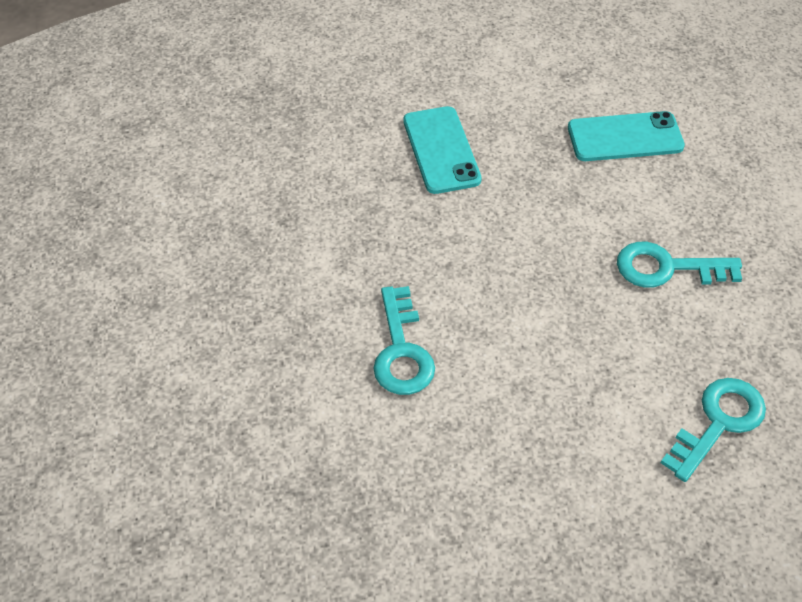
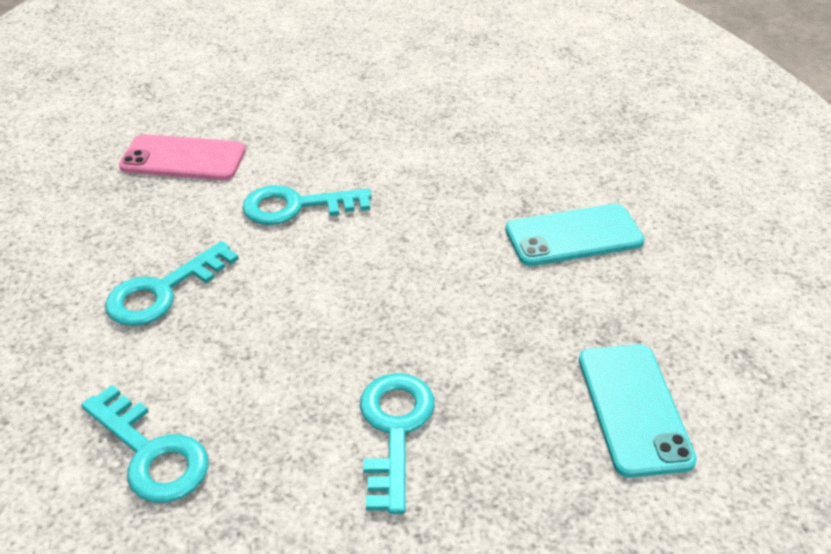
camera: 90 degrees right, 10 degrees down
none -> turquoise key [105,241,239,326]
none -> pink phone [119,134,246,180]

